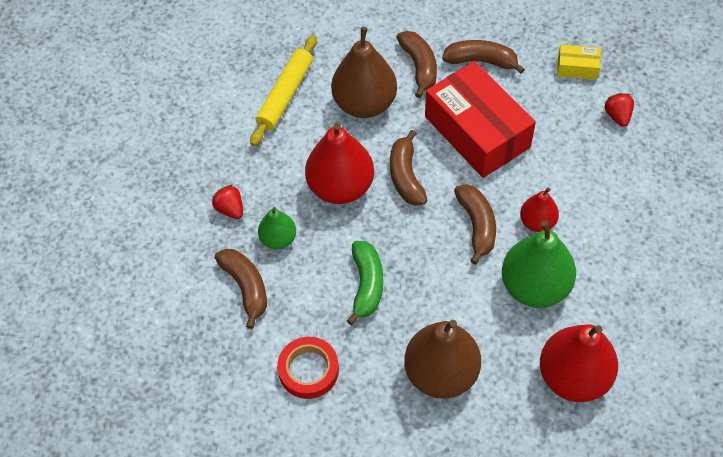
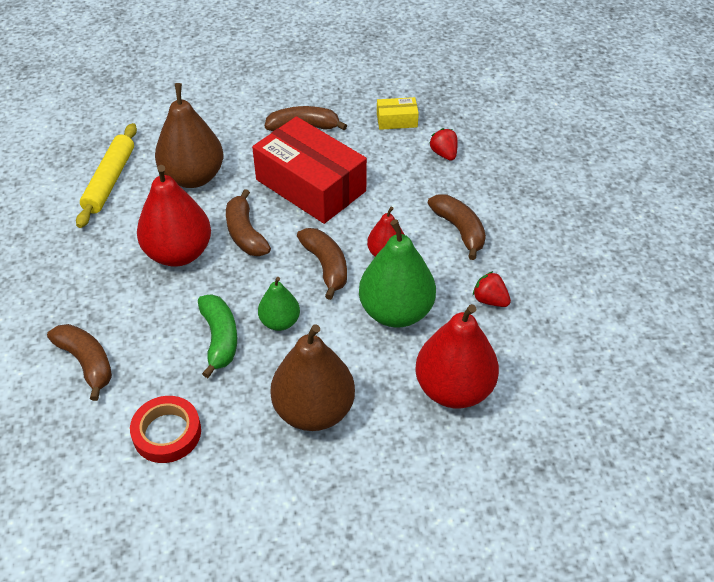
camera: 15 degrees left, 10 degrees down
red strawberry [212,185,243,219] -> red strawberry moved to [473,271,511,307]
green pear [258,207,296,249] -> green pear moved to [258,277,300,331]
brown banana [396,31,437,98] -> brown banana moved to [428,194,486,260]

